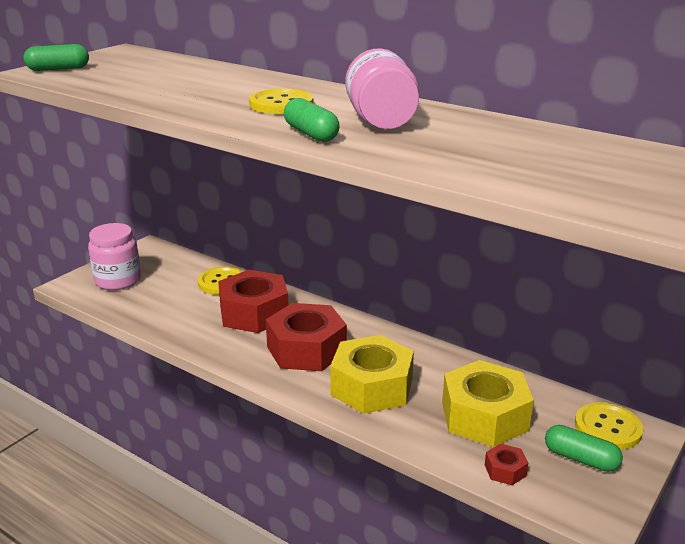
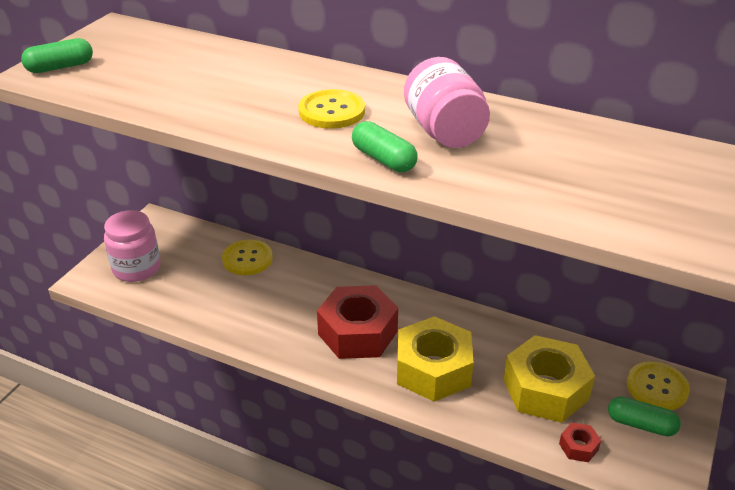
camera: 10 degrees left, 10 degrees up
red nut [218,270,288,333] -> none

